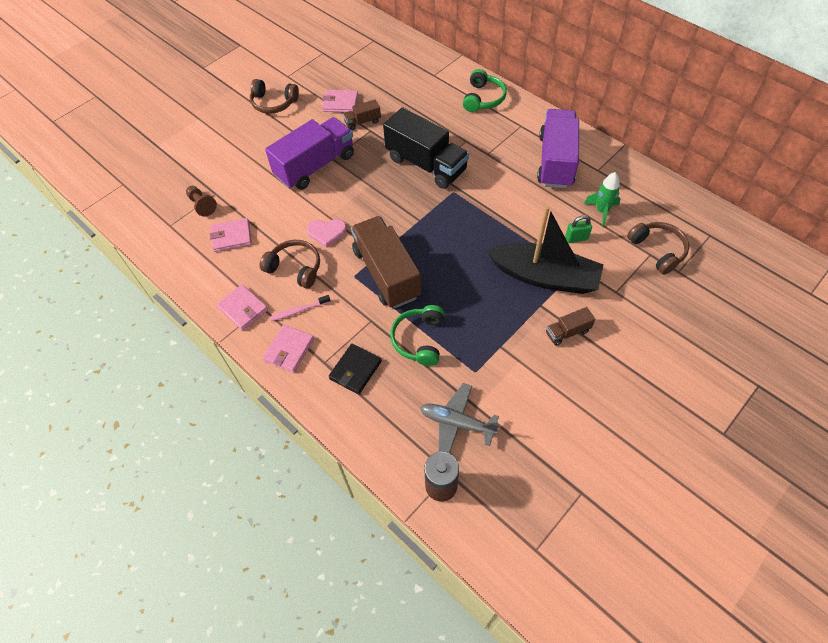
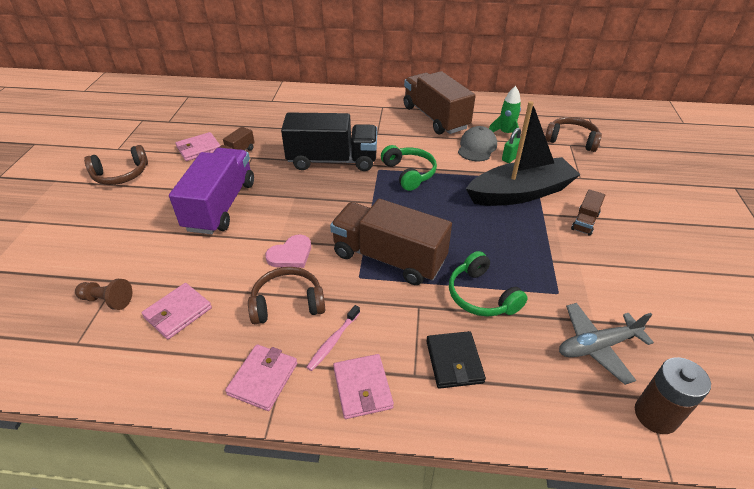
camera: 40 degrees left, 15 degrees down
pink wallet [216,285,268,331] -> pink wallet turned 75 degrees counterclockwise [225,344,297,411]
green headphones [463,69,507,112] -> green headphones moved to [381,145,437,191]
purple truck [537,109,579,188] -> brown truck [404,71,476,134]
none -> grey cap [458,126,497,161]

